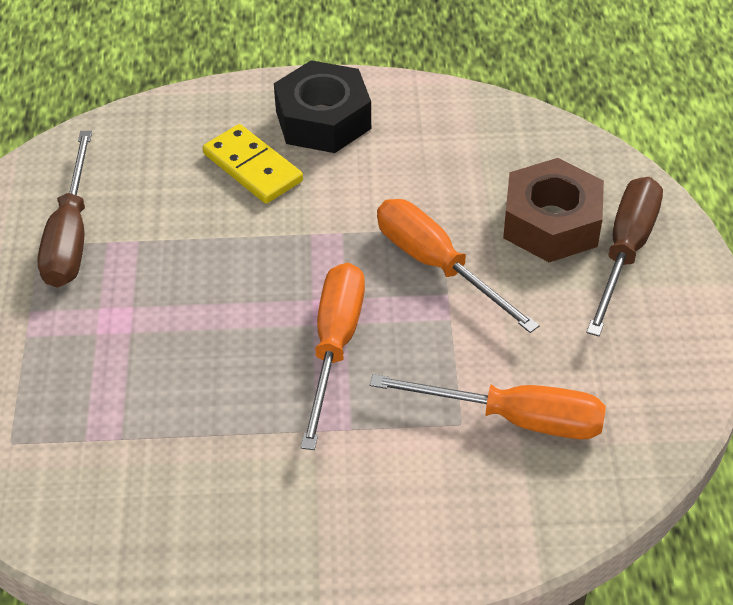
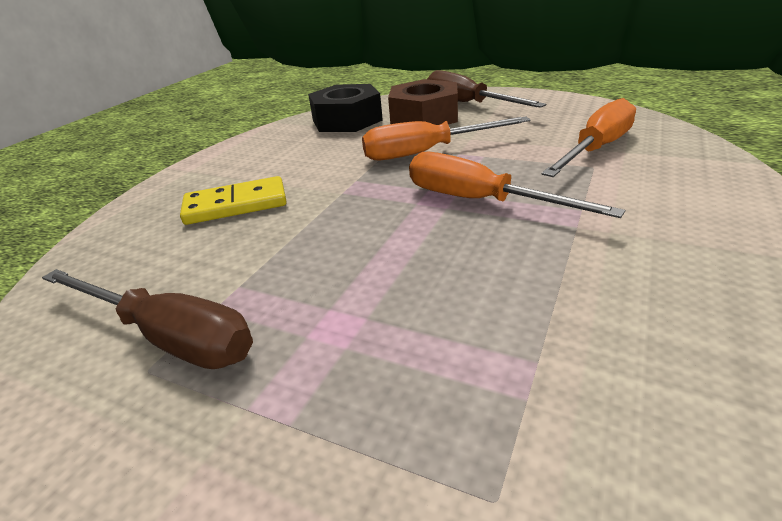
camera: 60 degrees left, 15 degrees down
black nut [274,60,371,153] -> black nut moved to [308,84,383,132]

